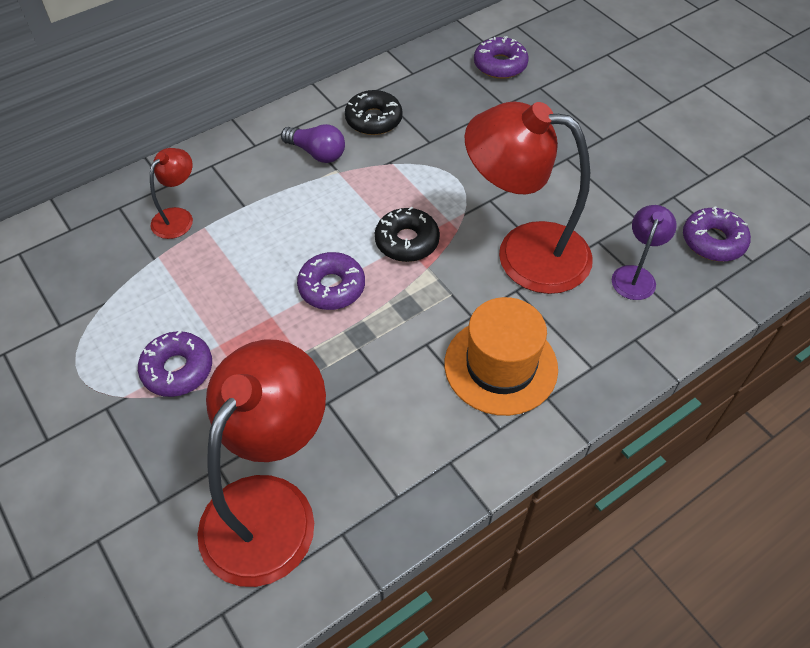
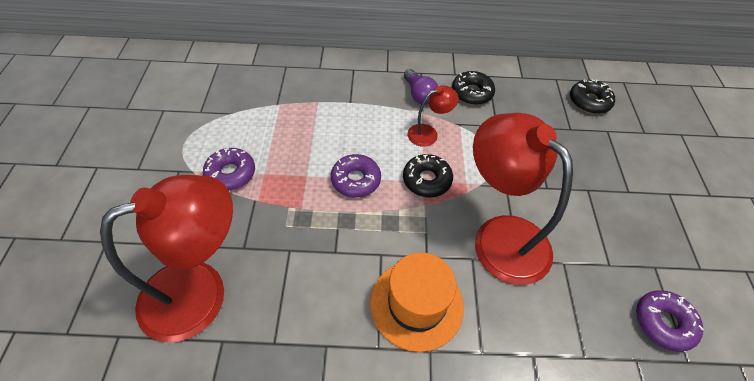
camera: 35 degrees right, 0 degrees up
red lamp [150,148,193,239] -> red lamp moved to [407,85,459,147]
purple donut [474,36,529,79] -> black donut [570,79,615,114]
purple lamp [612,205,677,300] -> none

